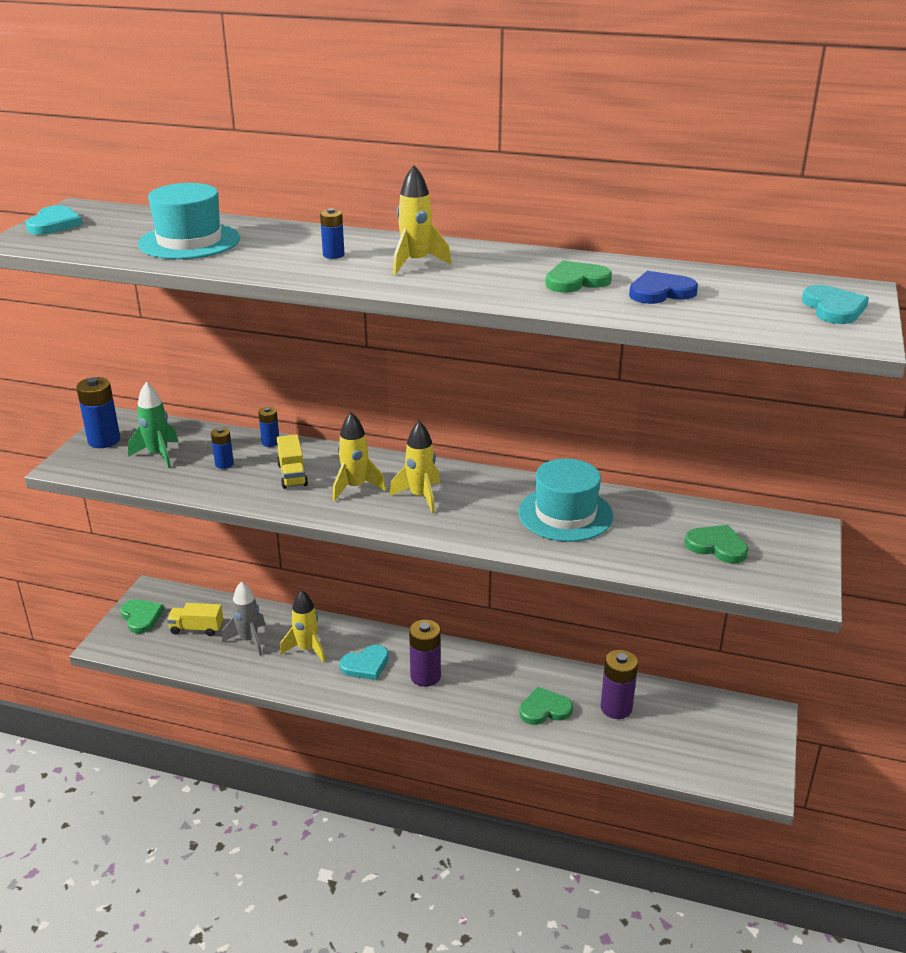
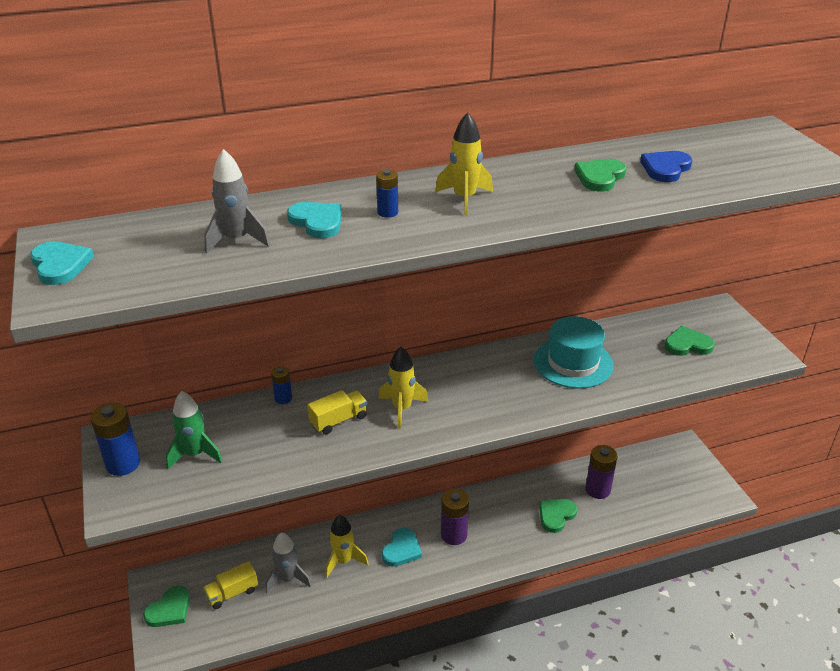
camera: 35 degrees left, 5 degrees up
green heart [120,599,164,633] -> green heart turned 105 degrees clockwise [143,586,190,627]
turquoise hat [138,183,240,259] -> grey rocket [204,149,270,254]
blue battery [211,427,234,469] -> none
yellow truck [277,434,308,489] -> yellow truck turned 75 degrees counterclockwise [307,390,367,434]
yellow rocket [389,421,440,513] -> none
turquoise heart [802,285,869,324] -> turquoise heart moved to [287,202,342,238]

